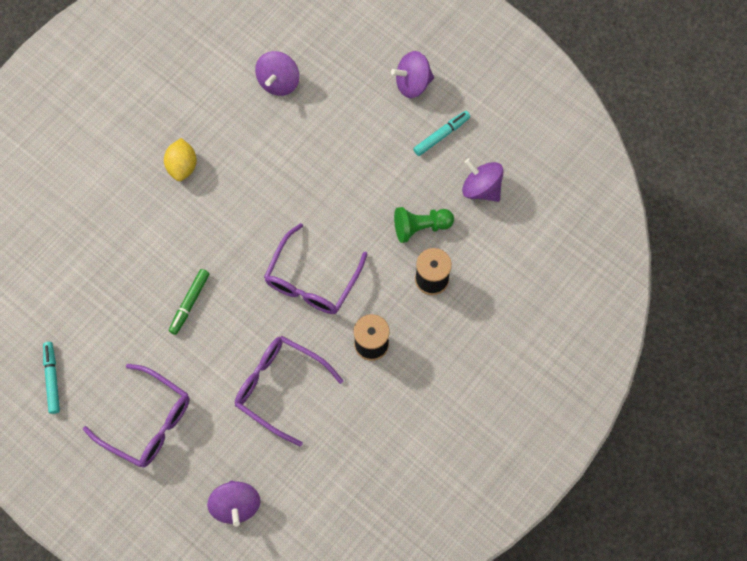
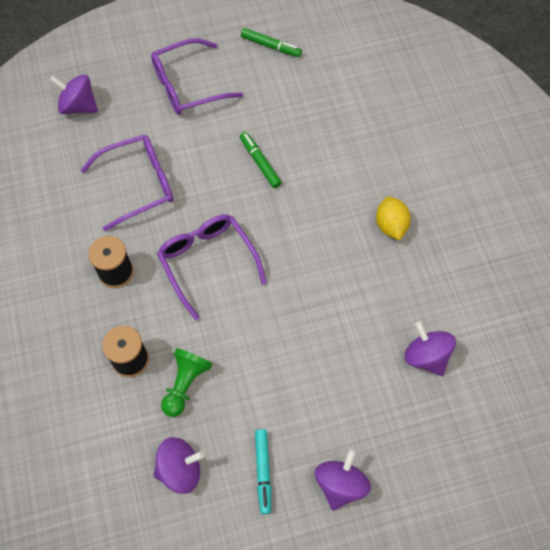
camera: 125 degrees right, 5 degrees down
turquoise marker [43,342,60,414] -> green marker [241,28,302,57]
yellow lemon [164,138,197,181] -> yellow lemon turned 45 degrees clockwise [376,197,411,240]

